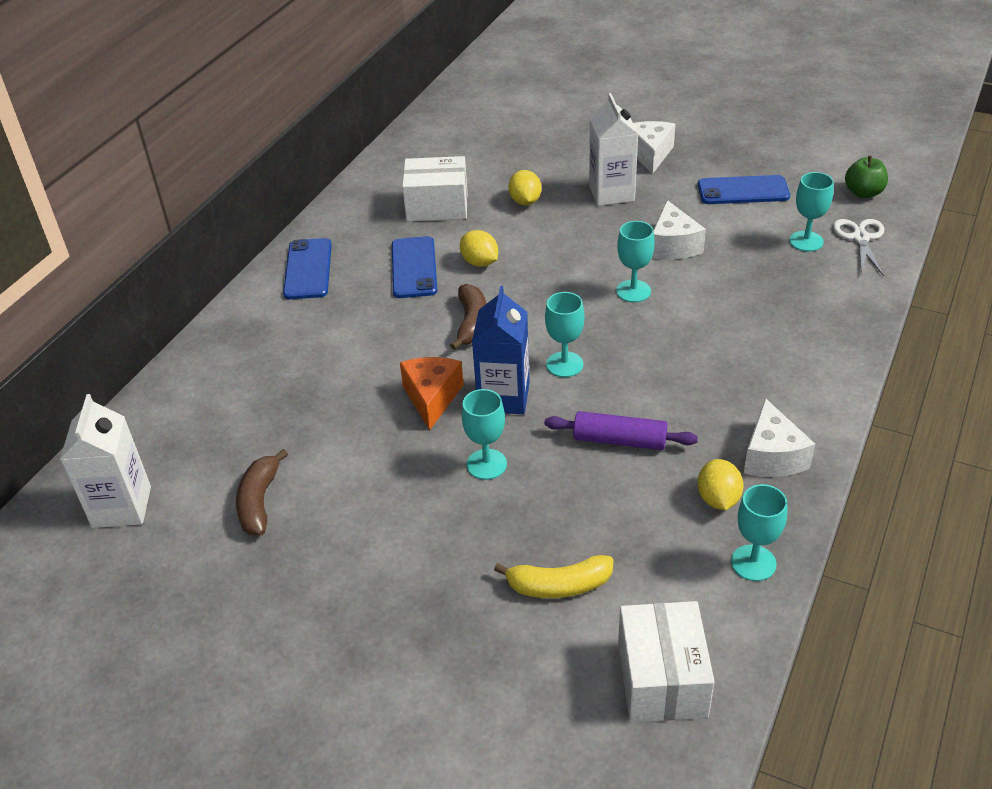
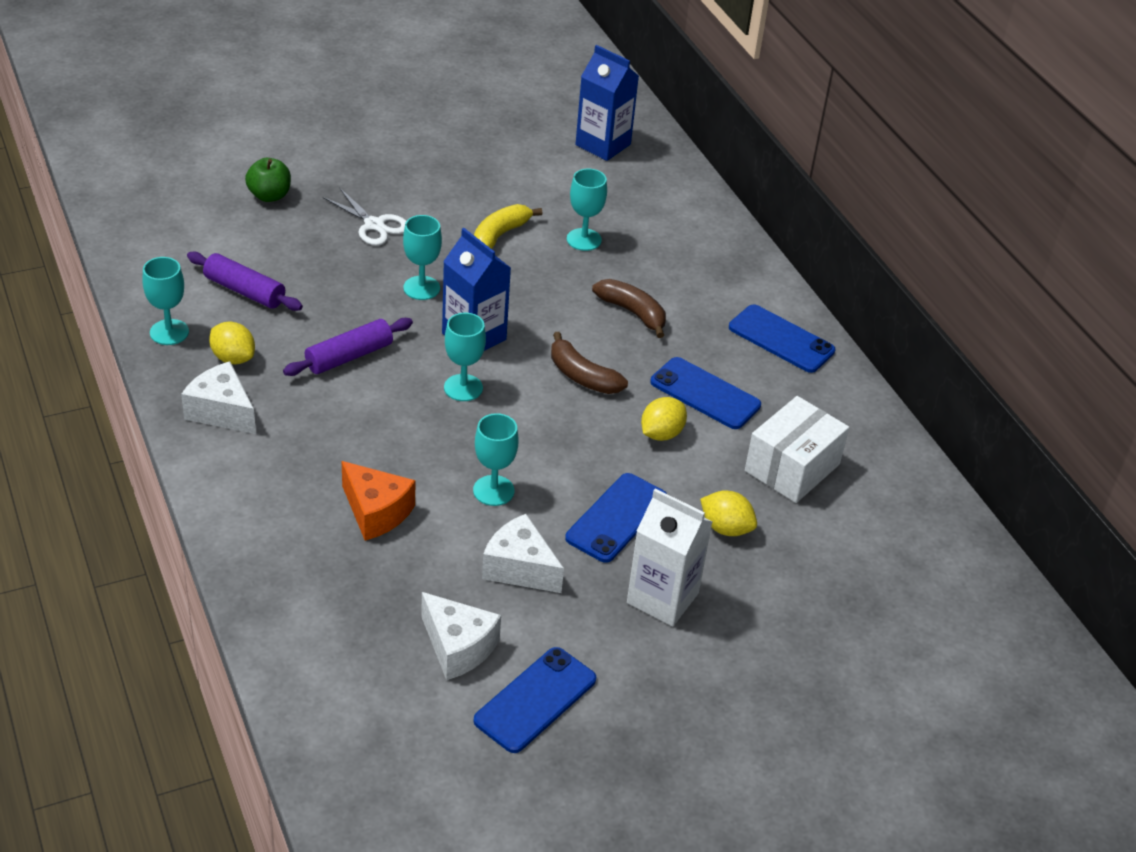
camera: 125 degrees right, 0 degrees up
white carton [60,394,151,528] -> blue carton [575,45,639,161]
brown banana [236,449,288,535] -> brown banana moved to [592,279,666,338]
orange cheese [400,357,464,430] -> orange cheese moved to [342,461,415,541]
yellow lemon [460,230,498,267] -> yellow lemon turned 45 degrees counterclockwise [641,397,687,441]
yellow banana [494,555,614,598] -> yellow banana moved to [474,204,543,249]
white box [618,601,715,722] -> none
white cheese [633,121,675,174] -> white cheese moved to [421,592,501,680]
turquoise goblet [789,172,834,252] -> turquoise goblet moved to [567,169,607,251]
white scissors [833,219,884,276] -> white scissors moved to [323,188,406,246]
green apple [845,156,888,198] -> green apple moved to [245,158,291,202]
none -> purple rolling pin [187,251,303,311]
none -> blue phone [565,473,667,563]

